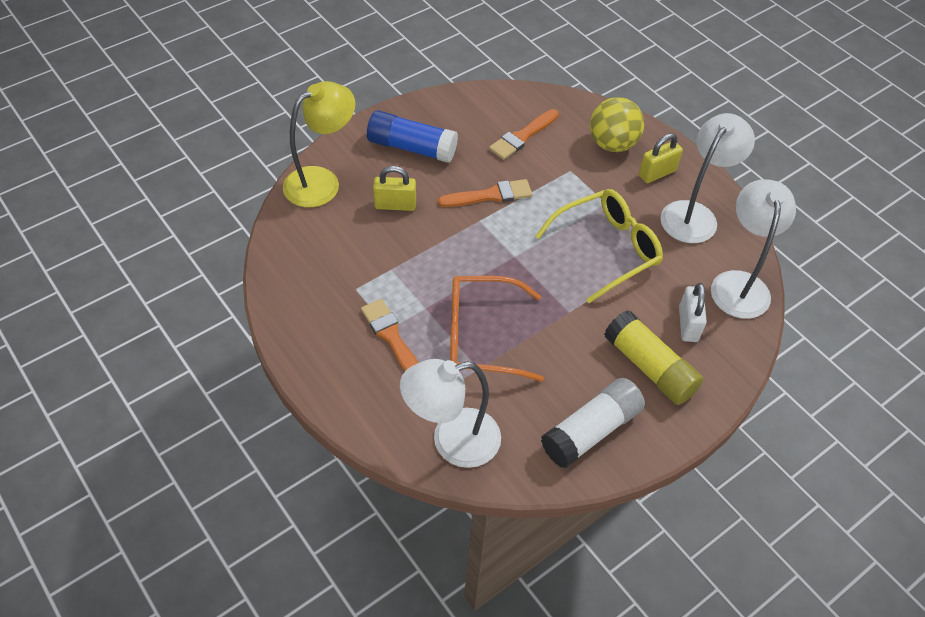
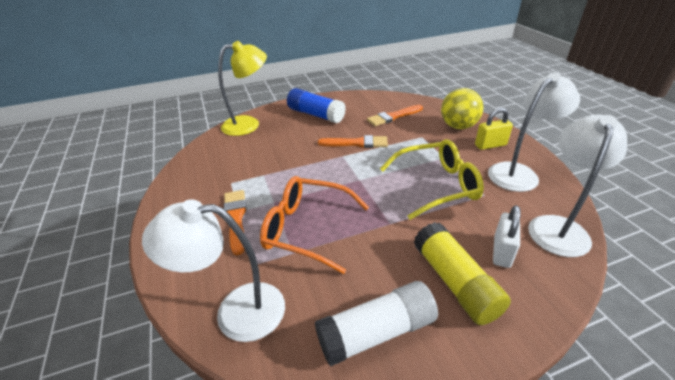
camera: 20 degrees right, 15 degrees down
yellow padlock [373,166,416,211] -> none

